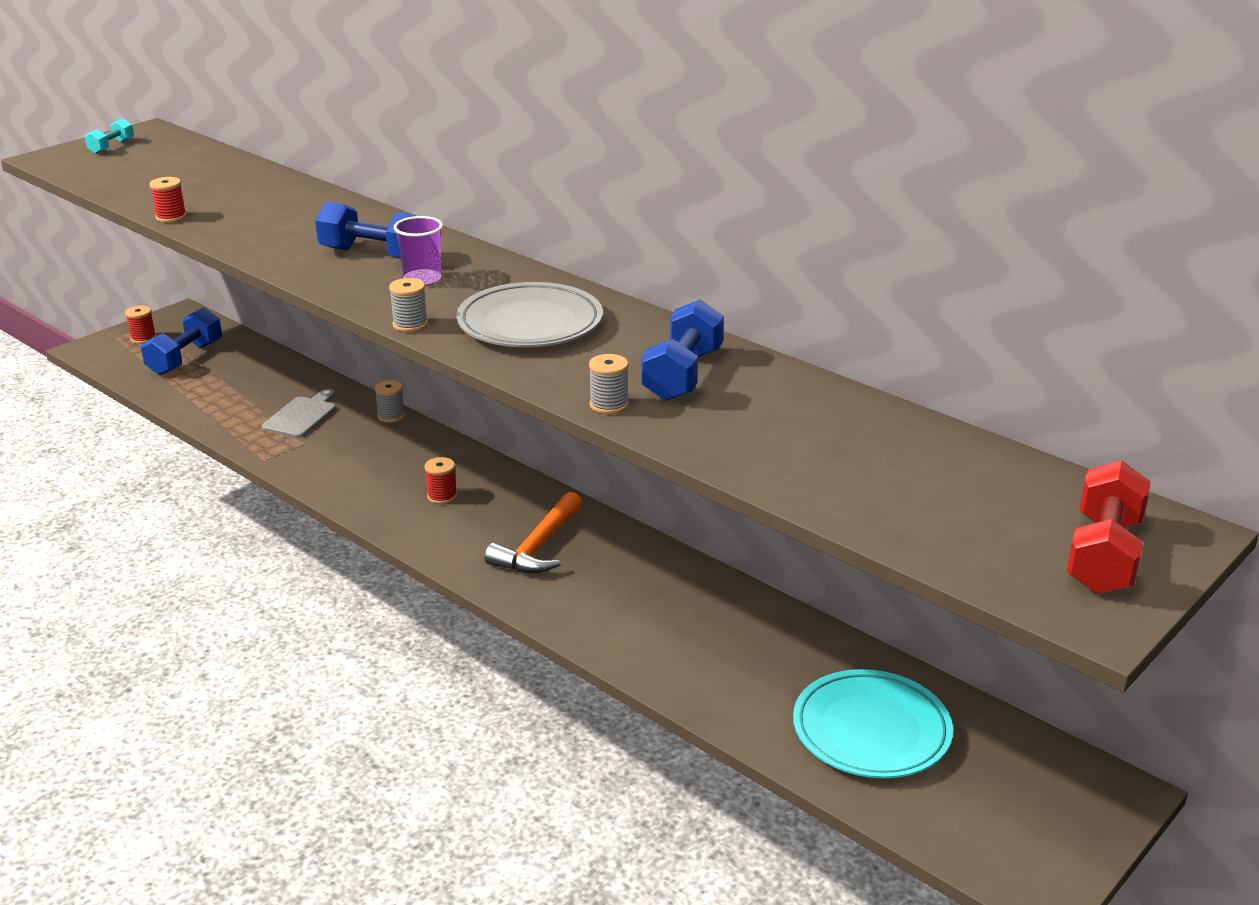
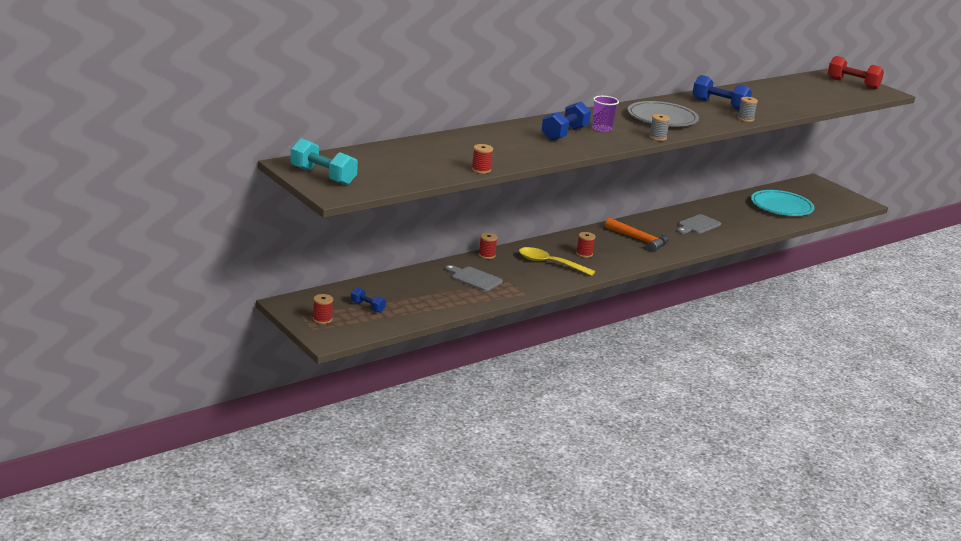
camera: 80 degrees left, 5 degrees down
turquoise dumbbell [85,118,134,154] -> turquoise dumbbell [290,138,358,185], size x1.78
blue dumbbell [141,307,222,375] -> blue dumbbell [351,287,386,313], size x0.56
grey spool [375,380,405,423] -> red spool [479,233,498,259]
none -> yellow spoon [519,247,595,276]
none -> grey cutting board [677,214,721,234]

